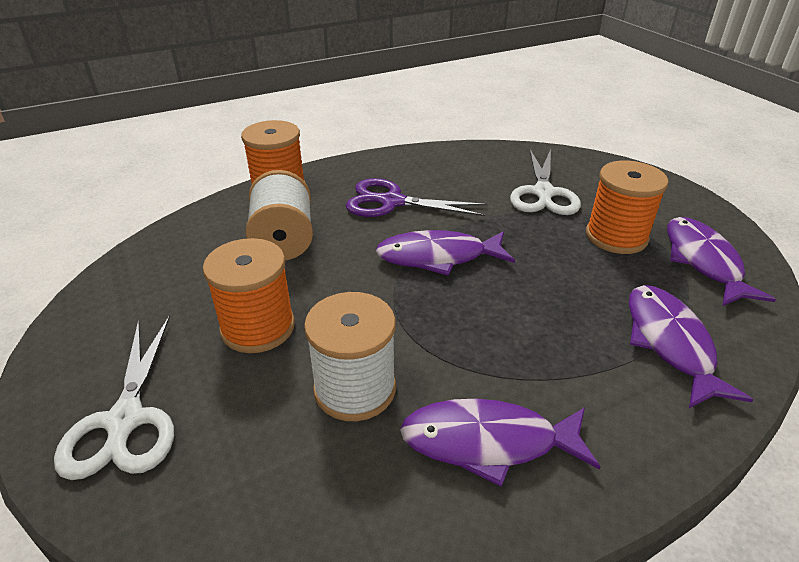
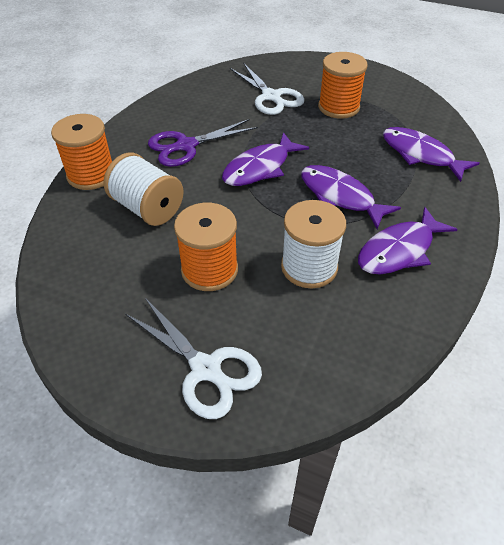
camera: 40 degrees left, 10 degrees up
purple fish [667,217,776,306] -> purple fish moved to [301,165,401,229]

